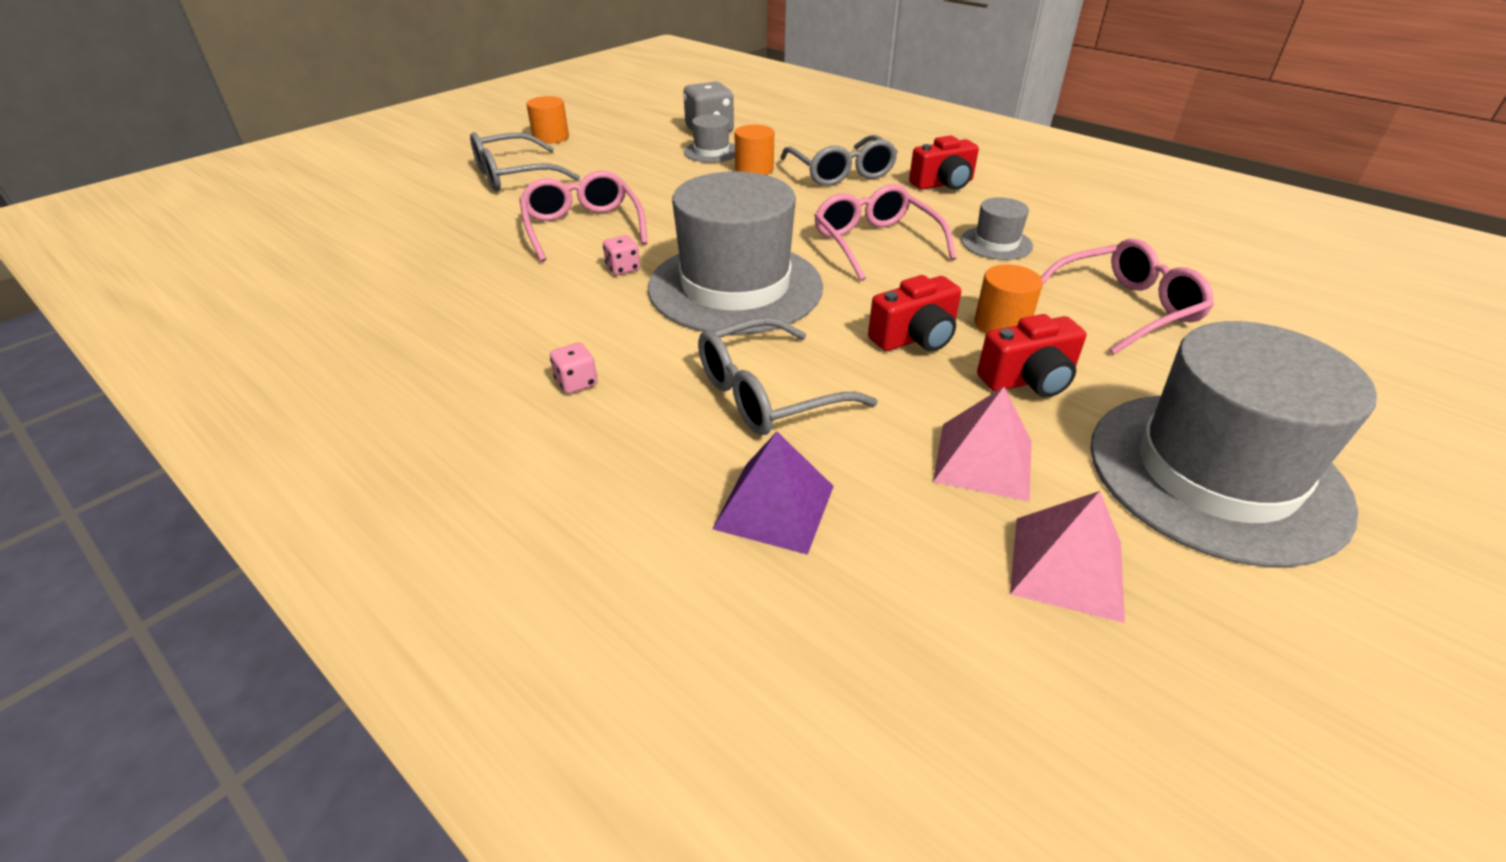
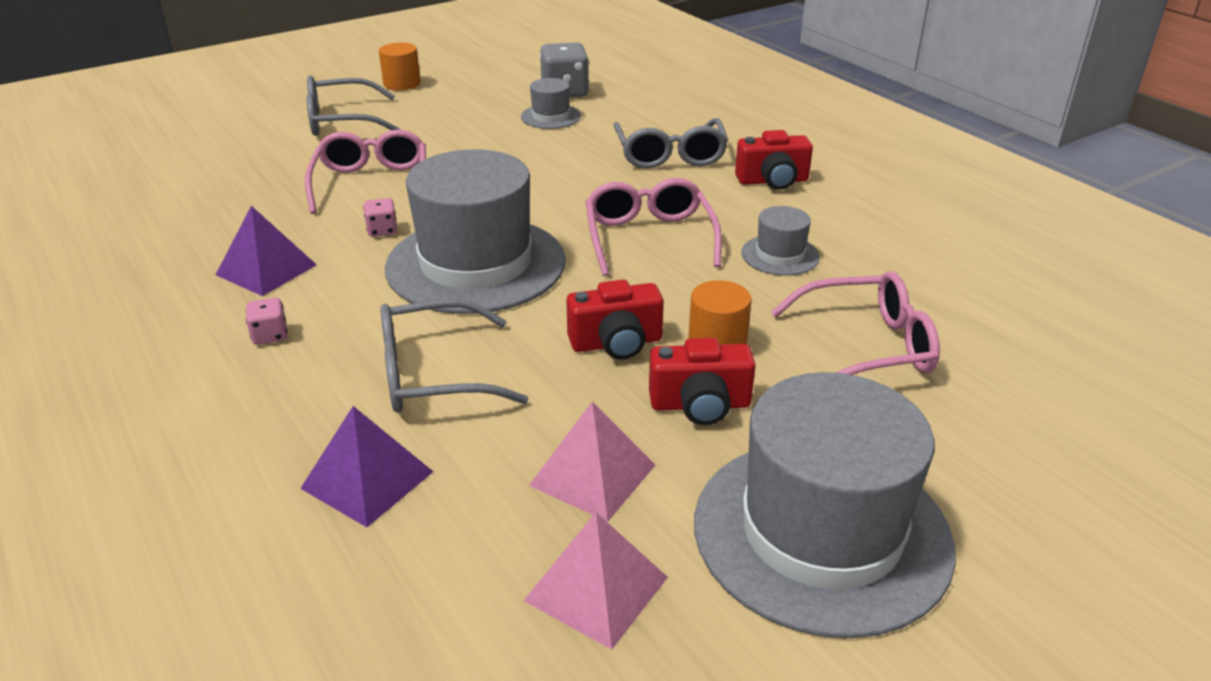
camera: 15 degrees right, 5 degrees down
orange cylinder [735,125,774,175] -> none
none -> purple pyramid [216,206,317,296]

